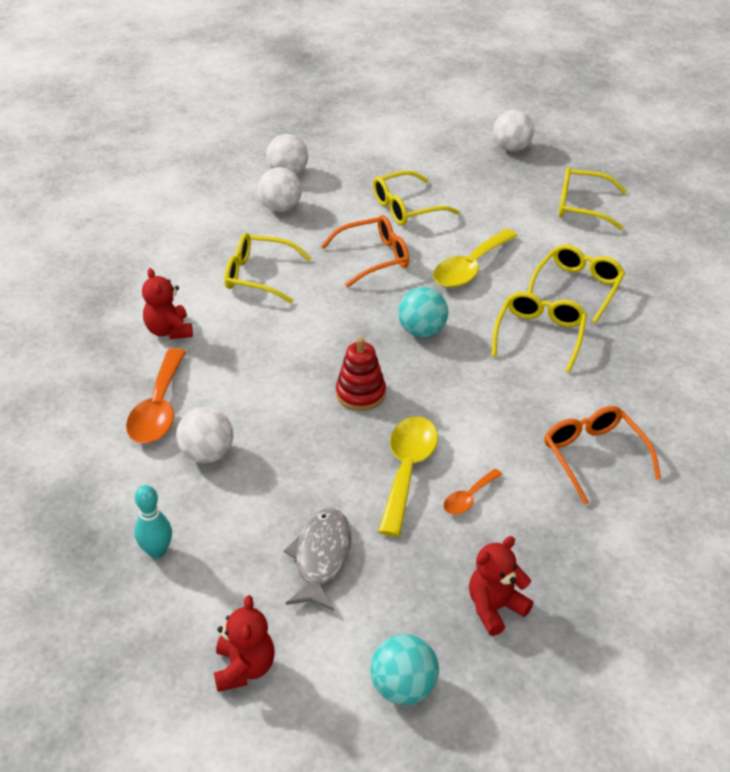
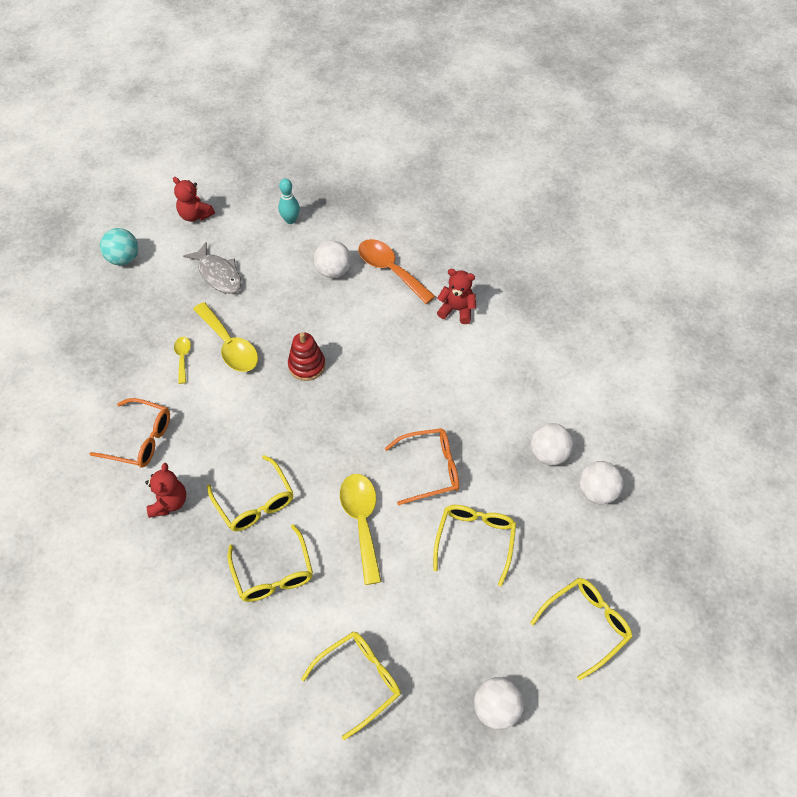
camera: 130 degrees right, 15 degrees up
yellow glasses [224,233,312,303] -> yellow glasses moved to [530,578,632,681]
orange glasses [321,215,410,288] -> orange glasses turned 120 degrees counterclockwise [385,428,459,505]
turquoise ball [398,287,448,337] -> none
orange spoon [443,469,503,515] -> yellow spoon [174,337,191,384]
red teddy bear [469,536,533,636] -> red teddy bear moved to [145,463,186,518]

